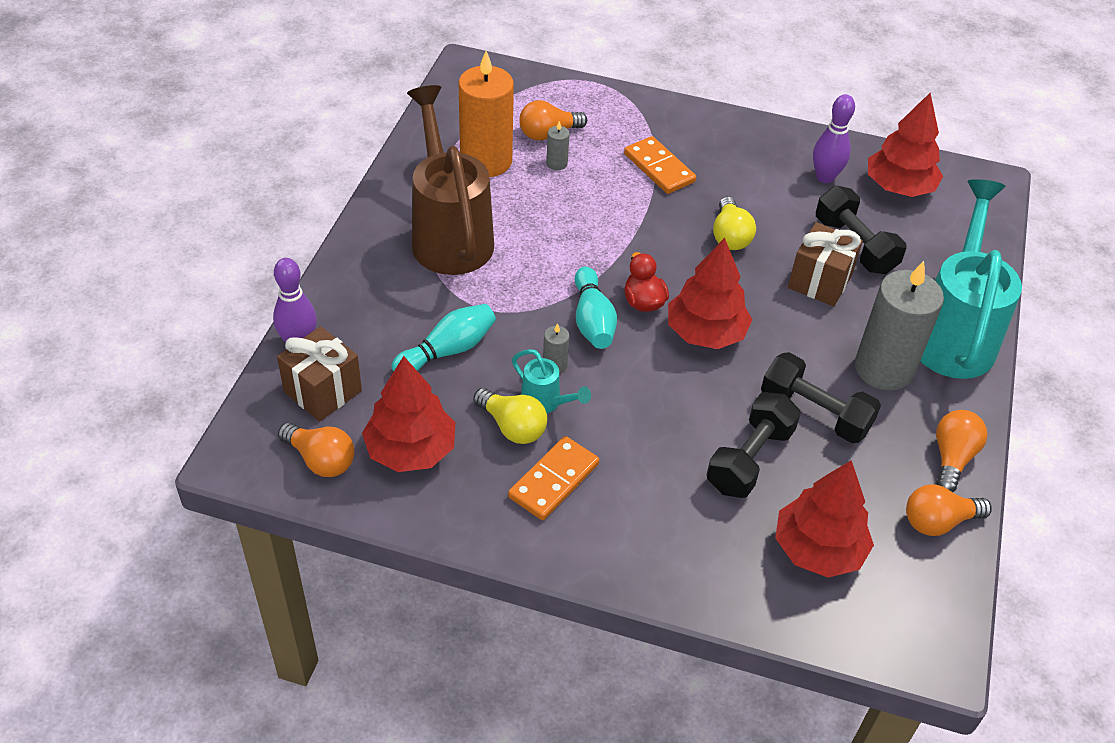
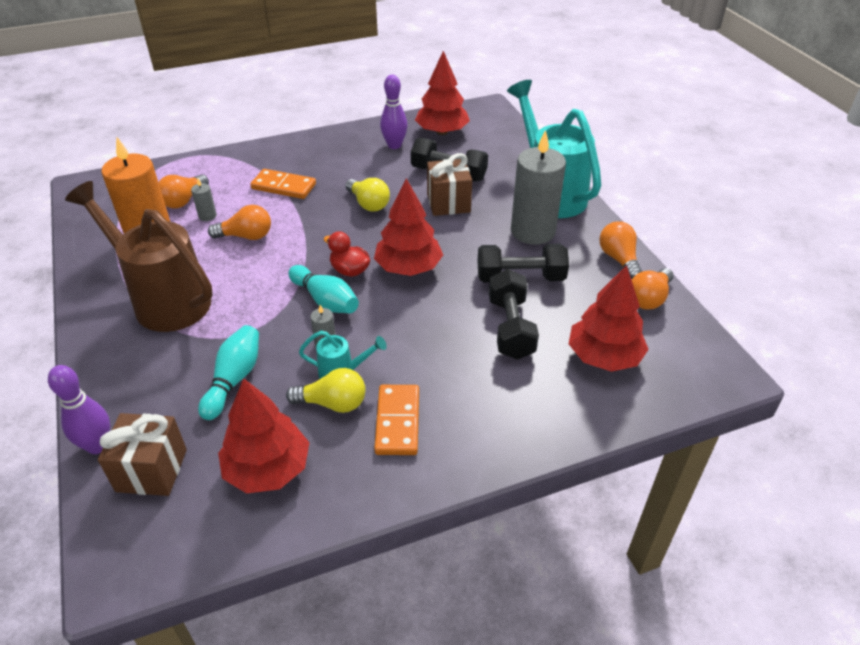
camera: 35 degrees left, 5 degrees down
orange light bulb [278,423,355,477] -> orange light bulb moved to [208,205,271,240]

